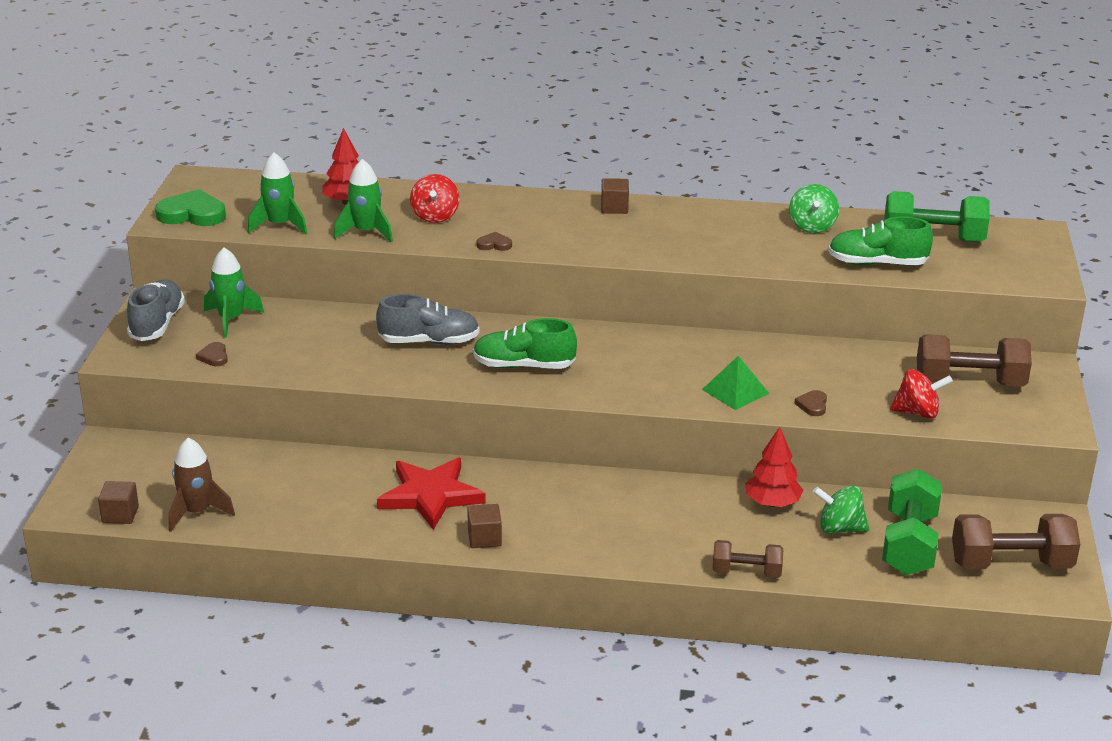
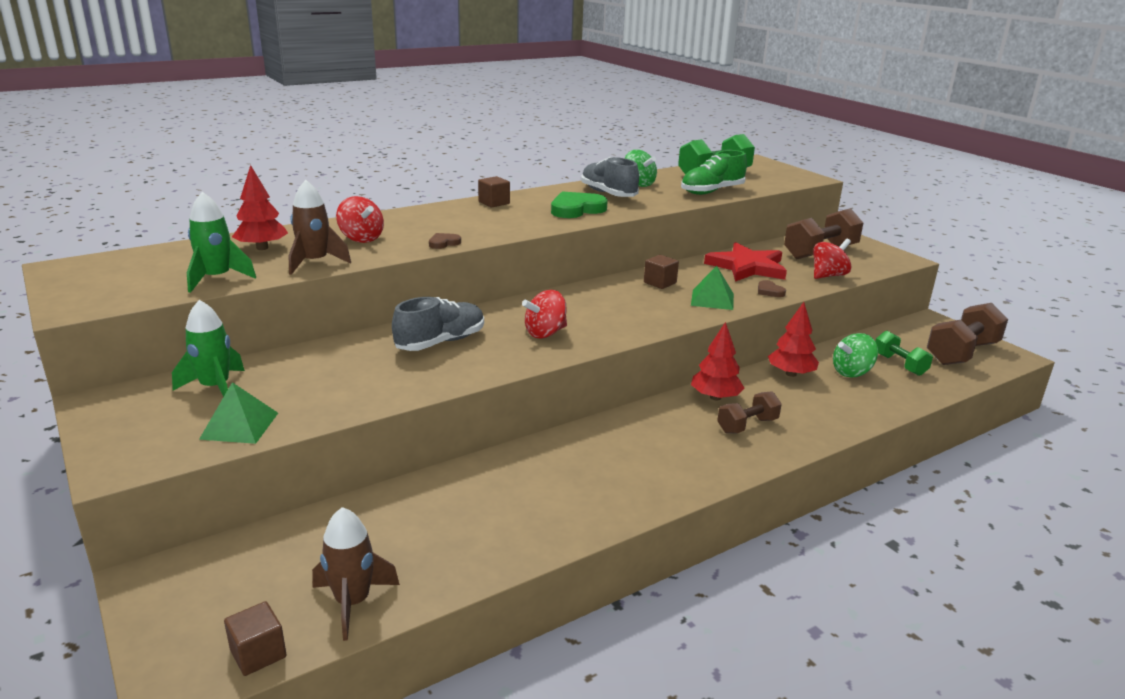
camera: 40 degrees left, 5 degrees down
grey shoe [127,280,185,341] -> grey shoe moved to [581,157,639,197]
green heart [155,189,226,226] -> green heart moved to [551,191,608,218]
brown heart [196,342,228,366] -> green pyramid [199,382,278,444]
green rocket [333,159,393,242] -> brown rocket [289,180,351,275]
red star [377,458,486,530] -> red star moved to [704,242,787,282]
brown cube [467,504,502,548] -> brown cube moved to [644,255,679,289]
green shoe [473,318,577,369] -> red spinning top [522,290,567,338]
brown dumbbell [712,540,783,578] -> brown dumbbell moved to [717,392,782,434]
green dumbbell [882,468,942,575] -> green dumbbell [875,331,933,376], size x0.59
none -> red tree [691,322,744,400]

